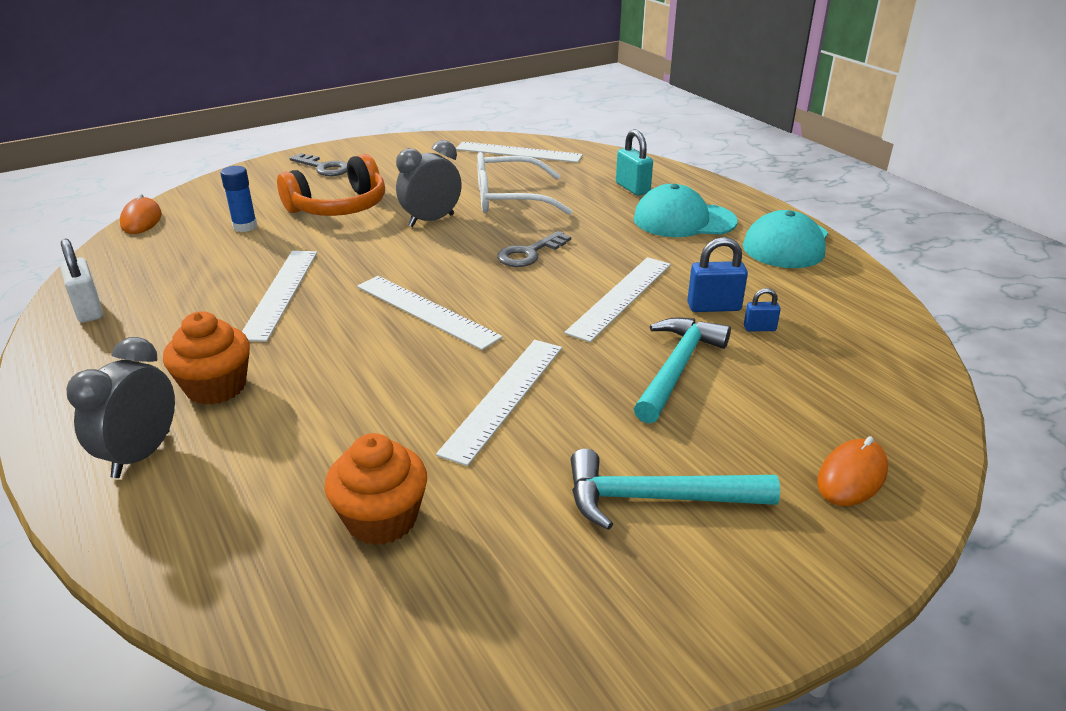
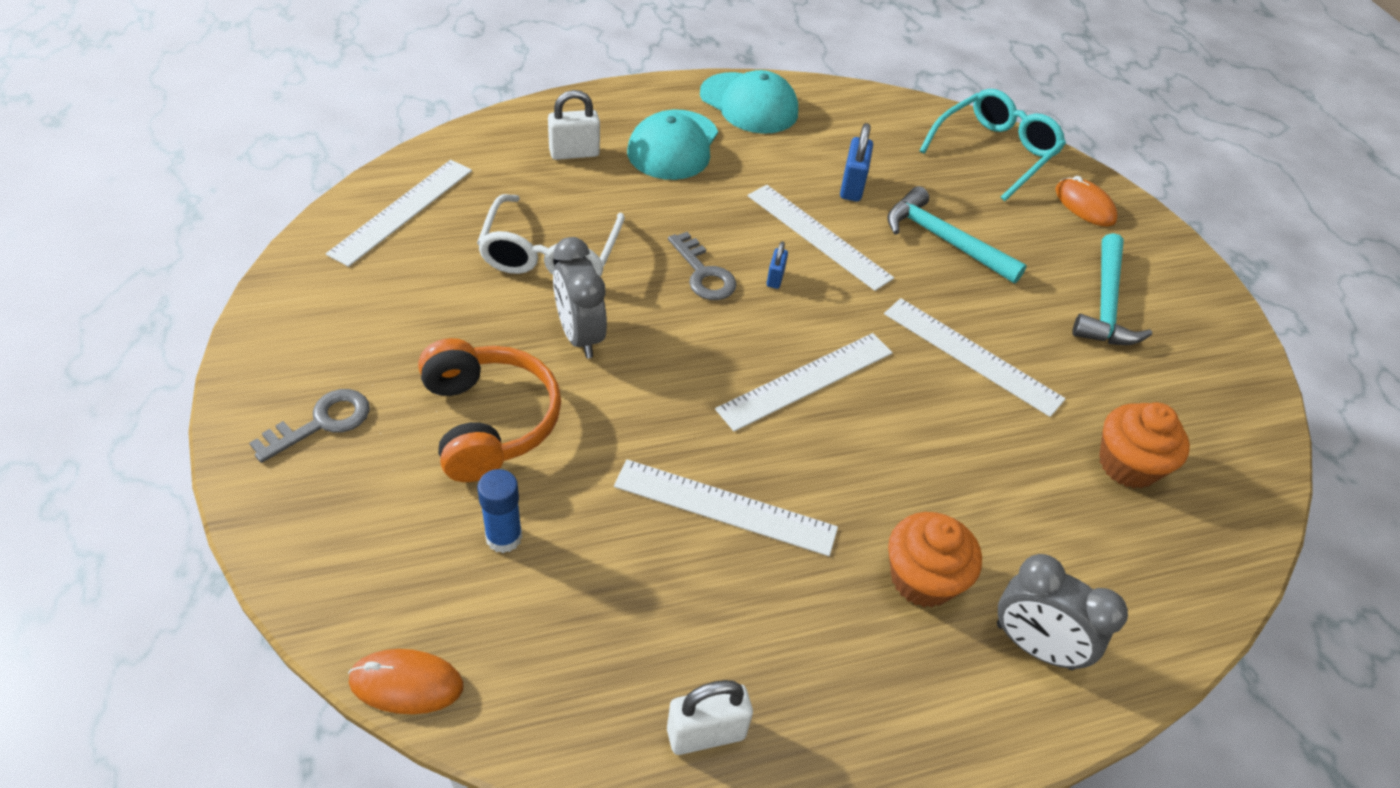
camera: 80 degrees left, 15 degrees up
turquoise padlock [616,129,653,196] -> white padlock [548,90,600,160]
blue padlock [744,288,781,331] -> blue padlock moved to [767,241,788,289]
none -> turquoise glasses [919,89,1066,201]

